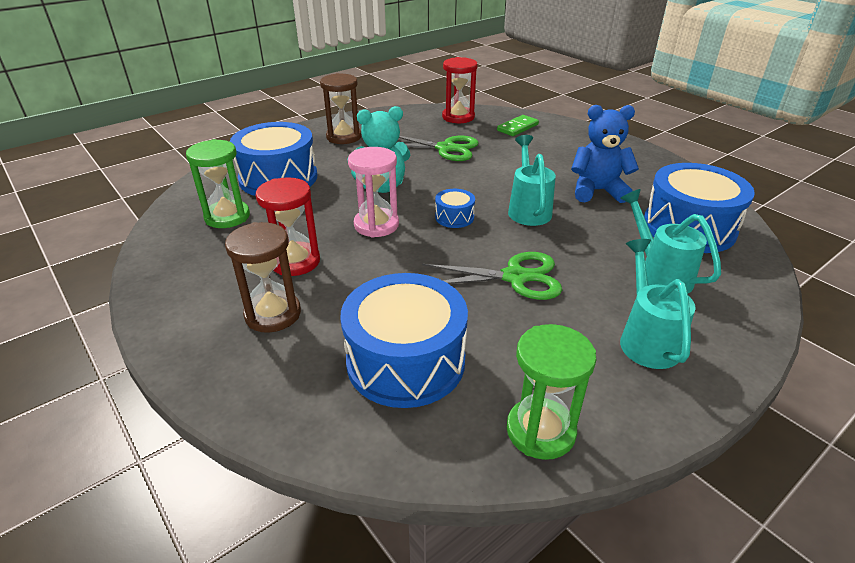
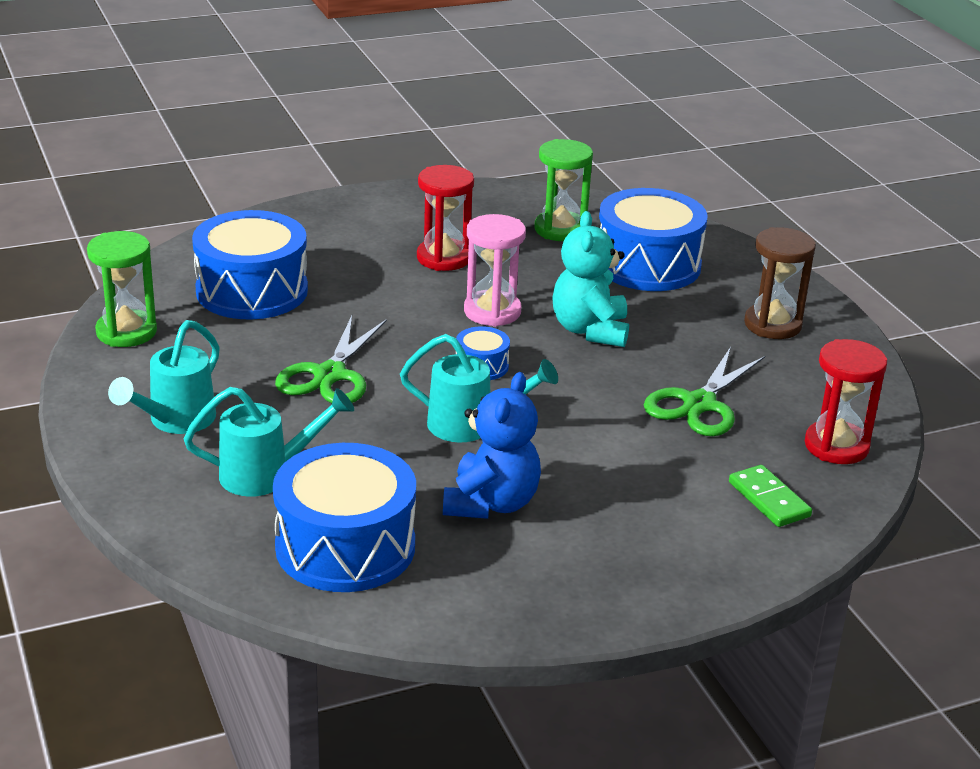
camera: 105 degrees right, 5 degrees down
brown hourglass [225,222,301,333] -> none
turquoise watering can [620,239,696,369] -> turquoise watering can turned 105 degrees clockwise [108,320,220,434]

